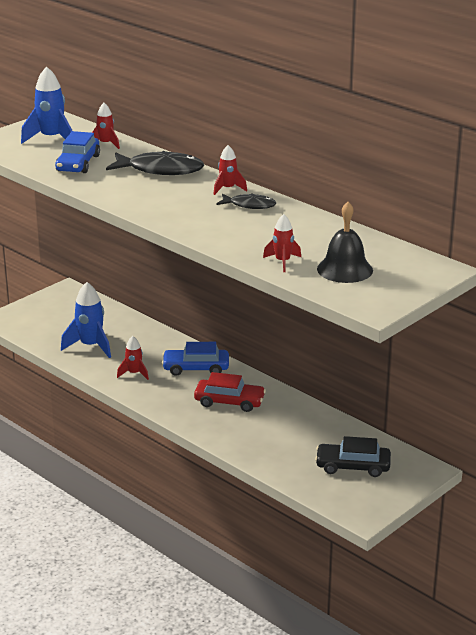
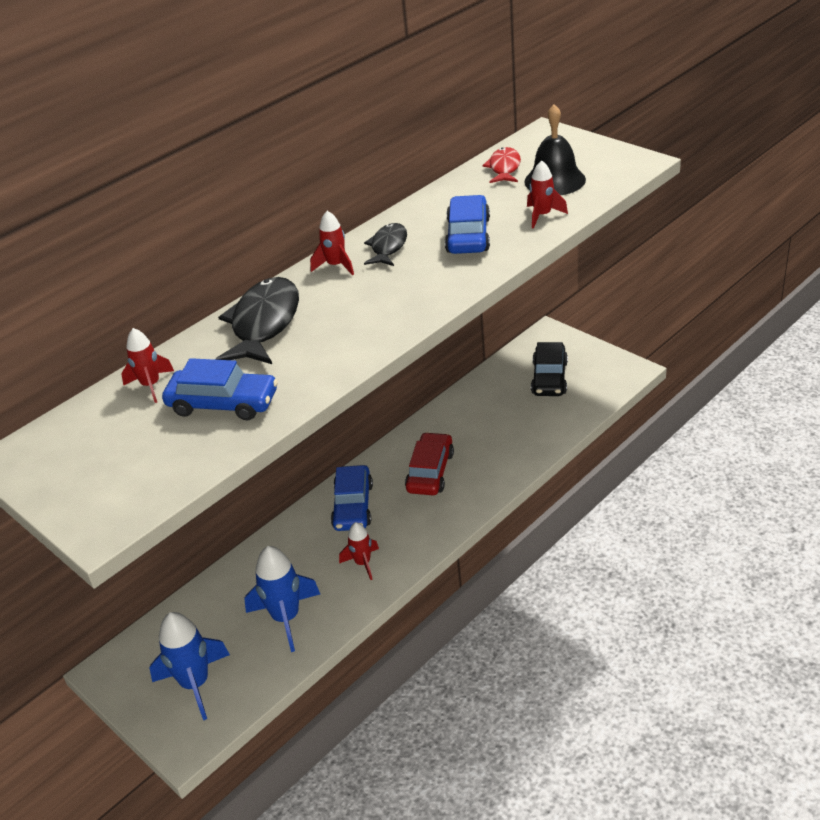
camera: 85 degrees left, 10 degrees up
blue rocket [21,66,72,144] -> blue rocket moved to [149,612,230,721]
none -> blue car [445,195,490,254]
none -> red fish [482,147,521,183]

